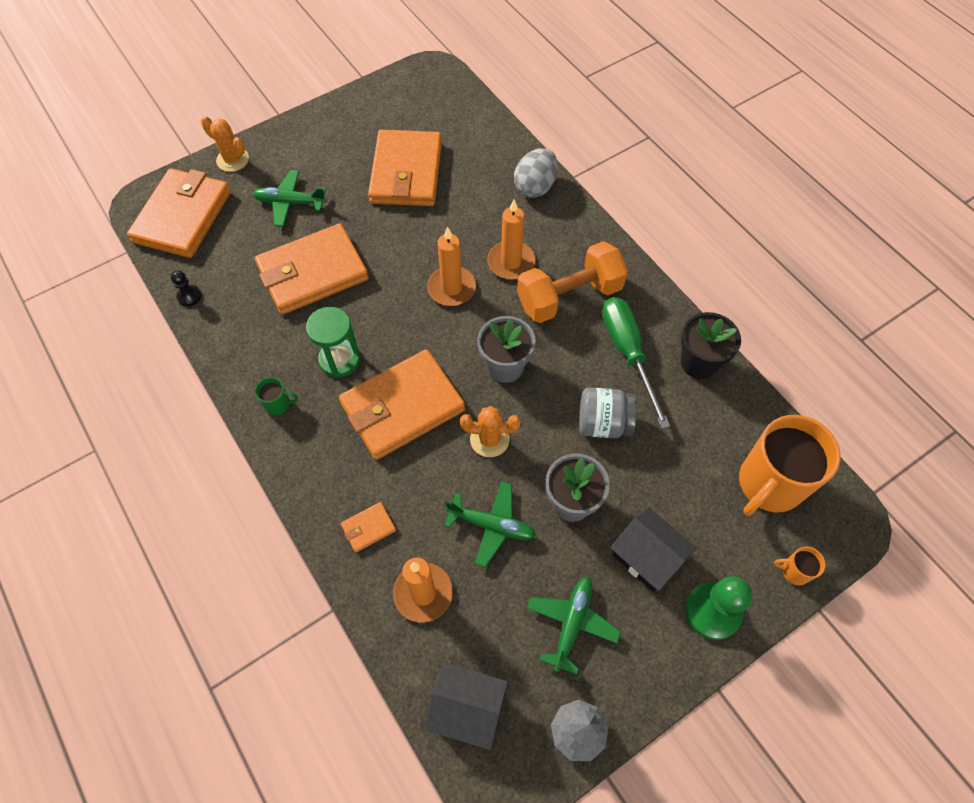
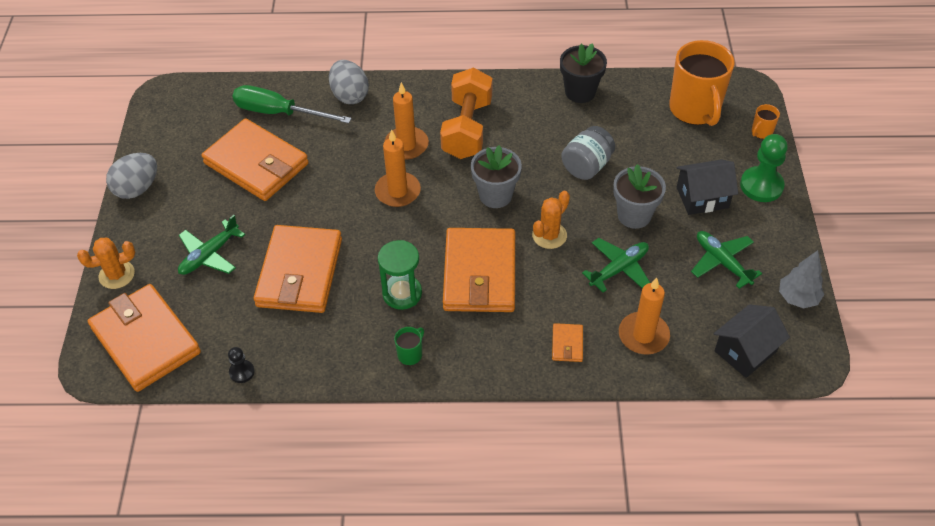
camera: 55 degrees left, 10 degrees down
green screwdriver [602,297,670,429] -> green screwdriver moved to [232,85,352,124]
none -> grey egg [106,153,157,199]

